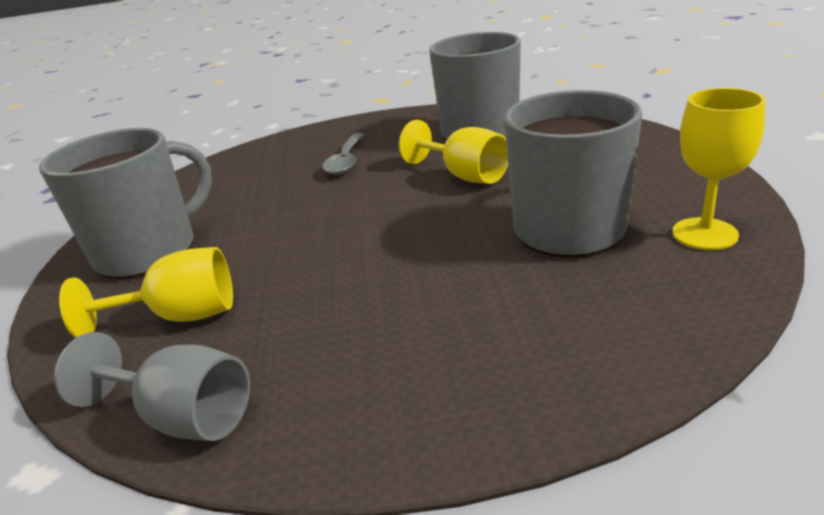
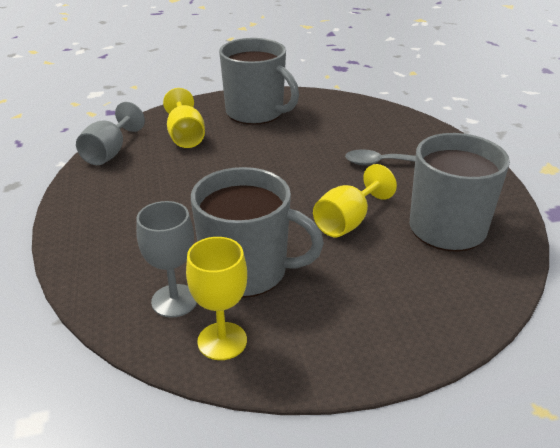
camera: 80 degrees right, 5 degrees up
none -> grey goblet [136,201,197,317]

